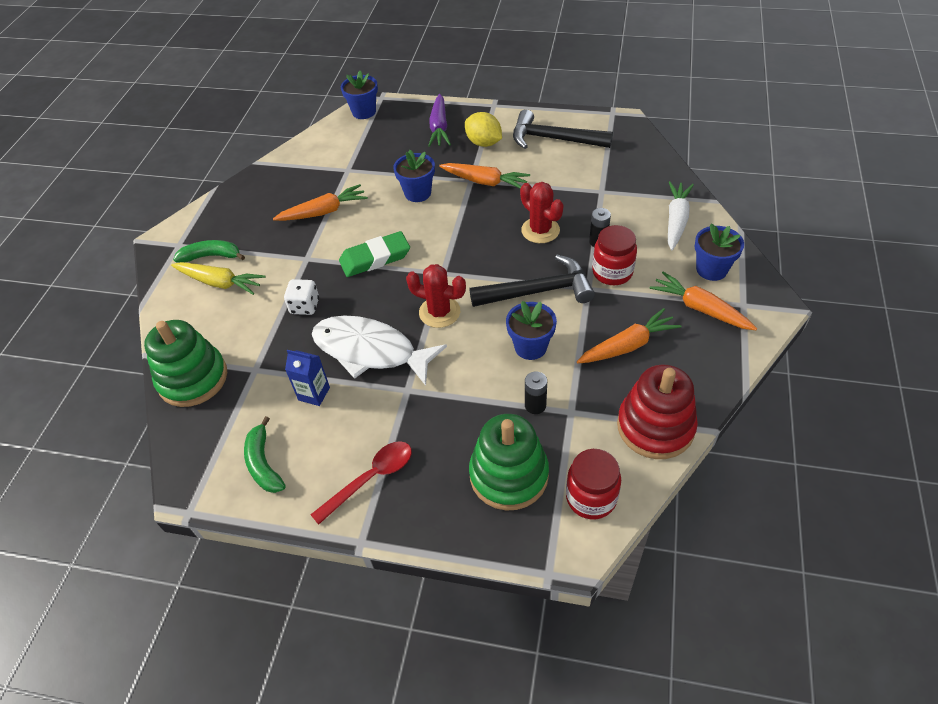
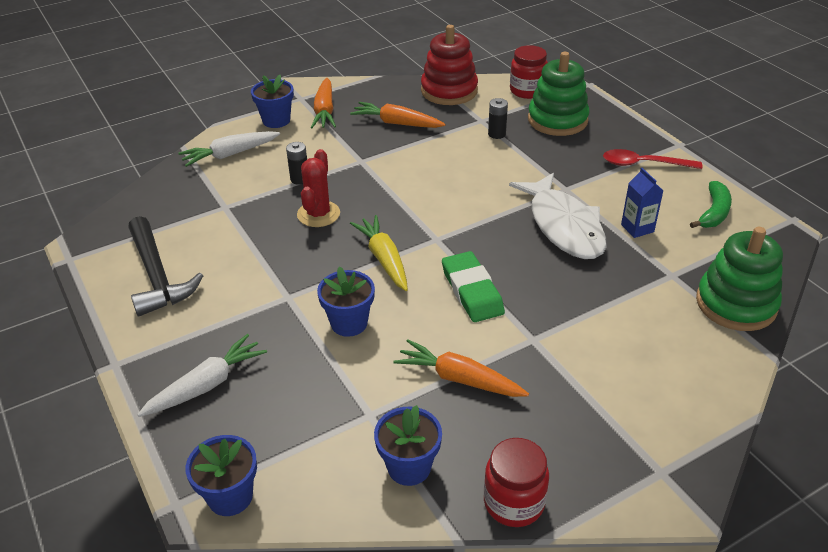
camera: 135 degrees left, 10 degrees down
yellow carrot [171,262,265,295] -> yellow carrot moved to [350,215,408,291]
green banana [173,240,245,263] -> none
white dice [284,279,319,315] -> none
green eraser [339,231,410,277] -> green eraser turned 45 degrees clockwise [442,251,505,322]
red cactus [406,264,466,328] -> none
purple carrot [428,94,451,147] -> white carrot [137,334,267,417]
orange carrot [439,163,530,189] -> none
yellow lemon [465,112,502,147] -> none
black hammer [470,255,595,307] -> none
blue flower pot [506,301,557,360] -> blue flower pot moved to [374,405,442,486]
red jar [592,225,637,285] -> red jar moved to [484,438,549,527]

